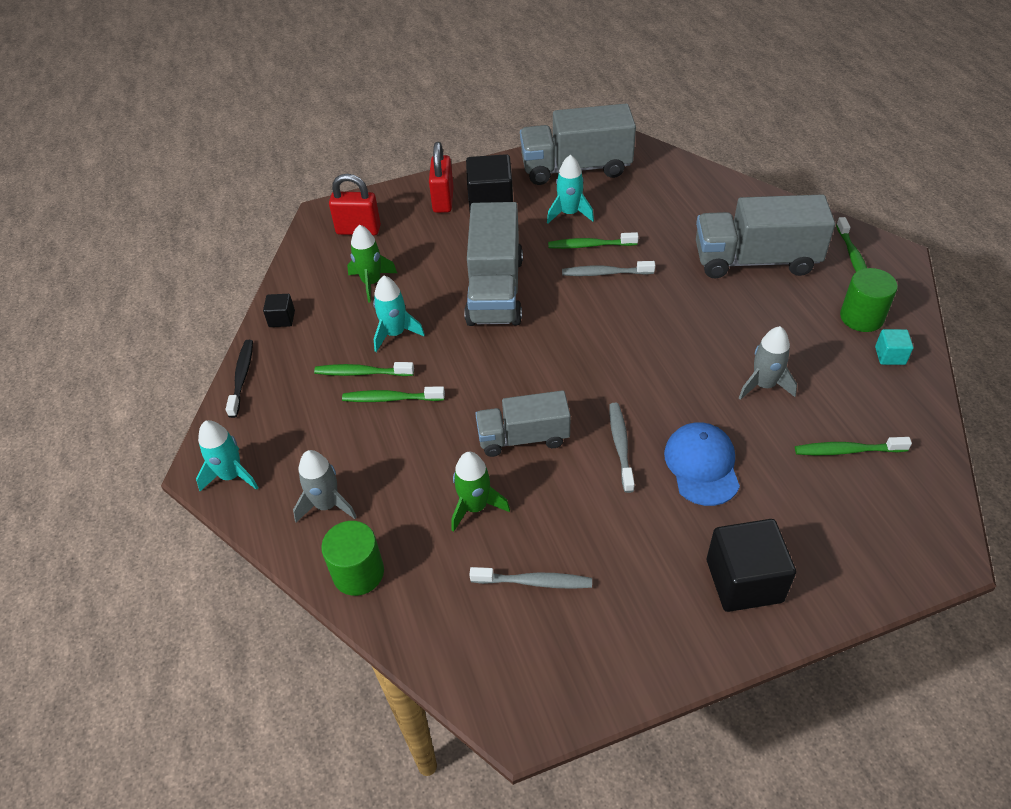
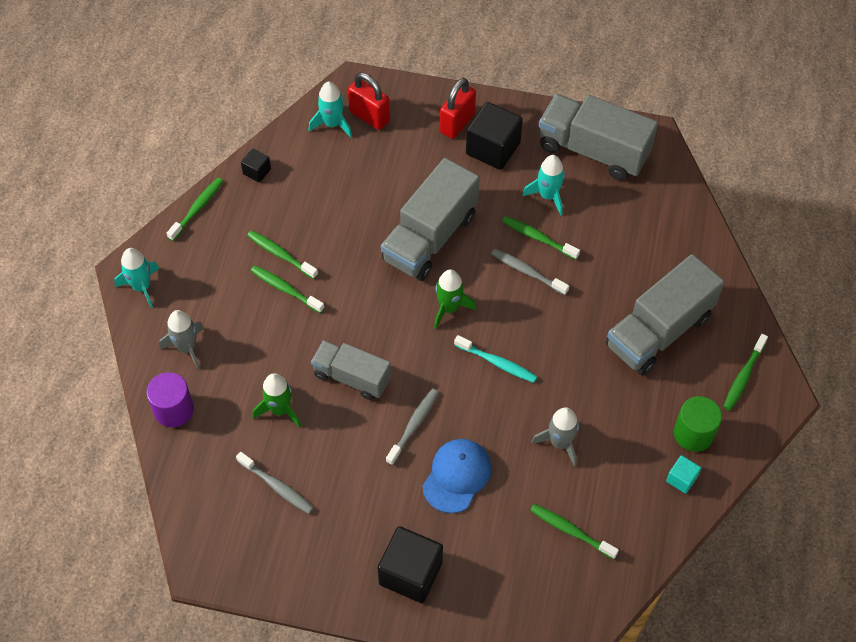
camera: 30 degrees right, 10 degrees up
black toothbrush [226,340,253,418] -> green toothbrush [167,178,223,241]
green cylinder [321,521,384,596] -> purple cylinder [146,372,194,427]
green rocket [347,224,397,303] -> green rocket moved to [434,269,477,329]
turquoise rocket [373,276,425,352] -> turquoise rocket moved to [309,82,352,138]
grey truck [696,194,835,279] -> grey truck turned 75 degrees counterclockwise [606,254,724,375]
none -> turquoise toothbrush [454,335,537,383]

